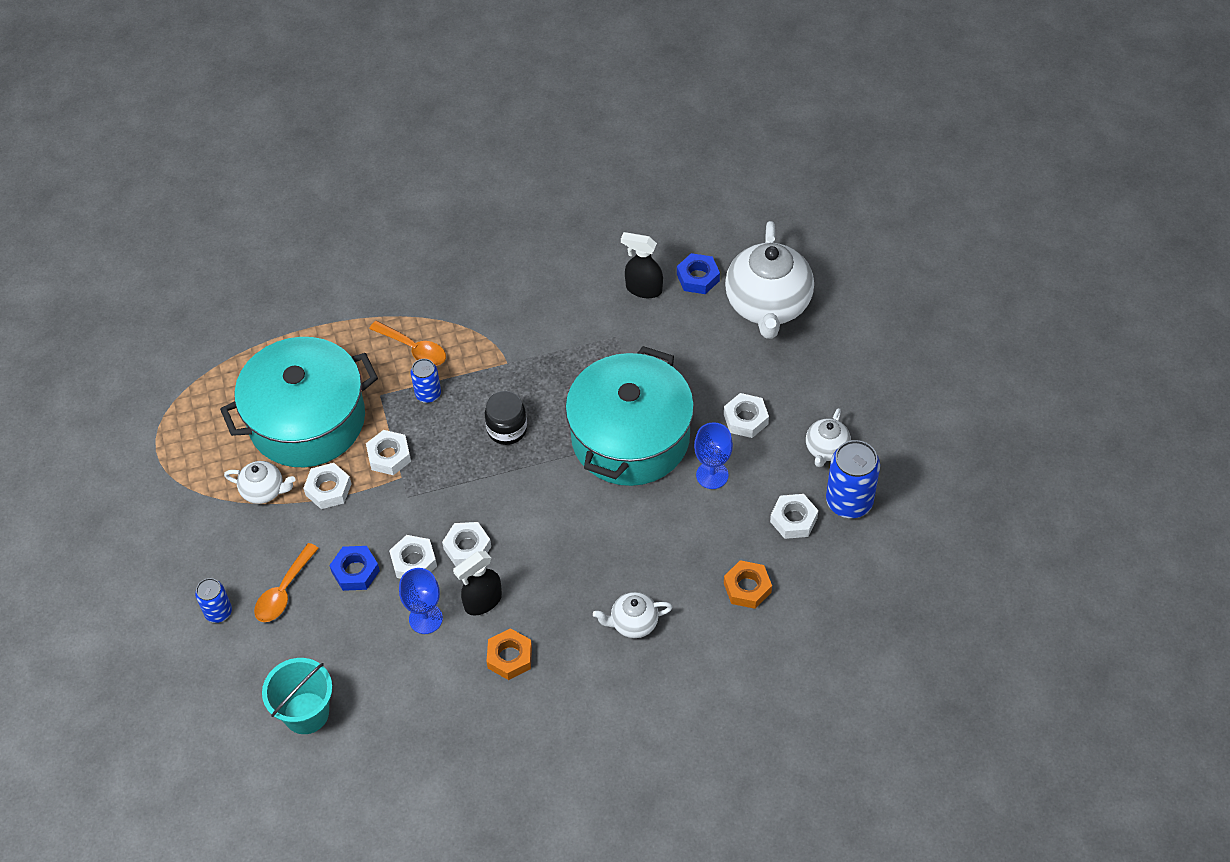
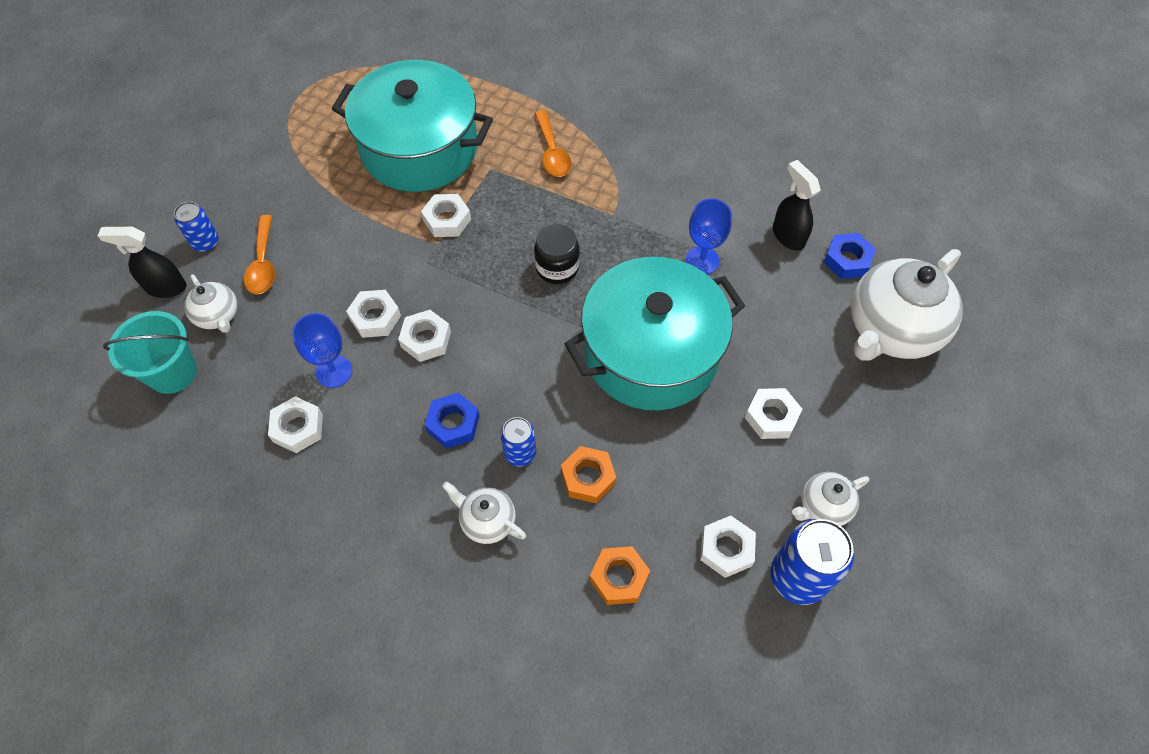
camera: 40 degrees right, 5 degrees up
white teapot [224,461,296,504] -> white teapot moved to [184,274,237,333]
orange spoon [254,543,319,622] -> orange spoon turned 75 degrees counterclockwise [244,215,275,294]
white nut [303,463,351,509] -> white nut moved to [268,396,323,453]
blue nut [329,546,380,591] -> blue nut moved to [425,393,480,449]
blue can [411,359,441,403] -> blue can moved to [501,417,536,467]
black spray bottle [453,551,502,616] -> black spray bottle moved to [98,227,187,298]
orange nut [486,628,532,680] -> orange nut moved to [561,446,616,504]
blue goblet [694,422,733,489] -> blue goblet moved to [685,199,732,274]

